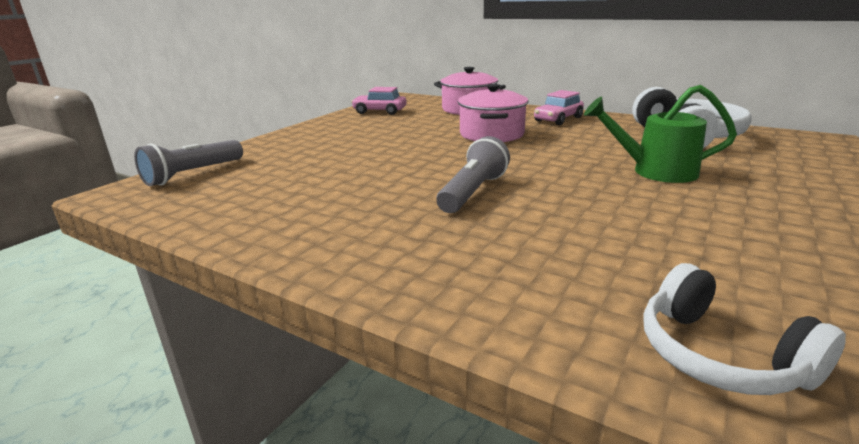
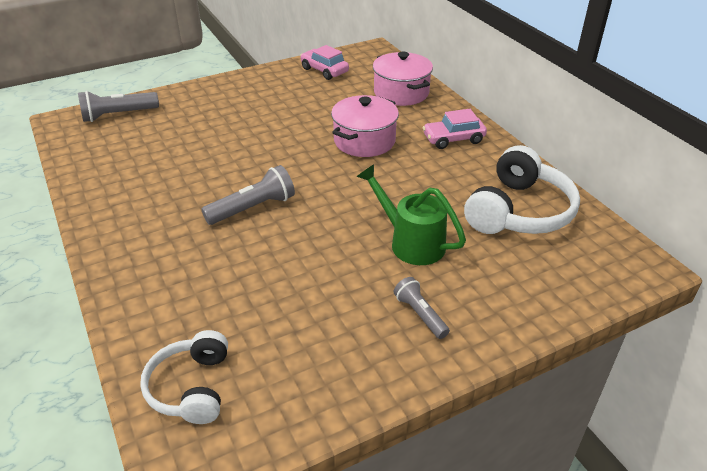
camera: 30 degrees right, 15 degrees up
none -> grey flashlight [394,277,450,339]

